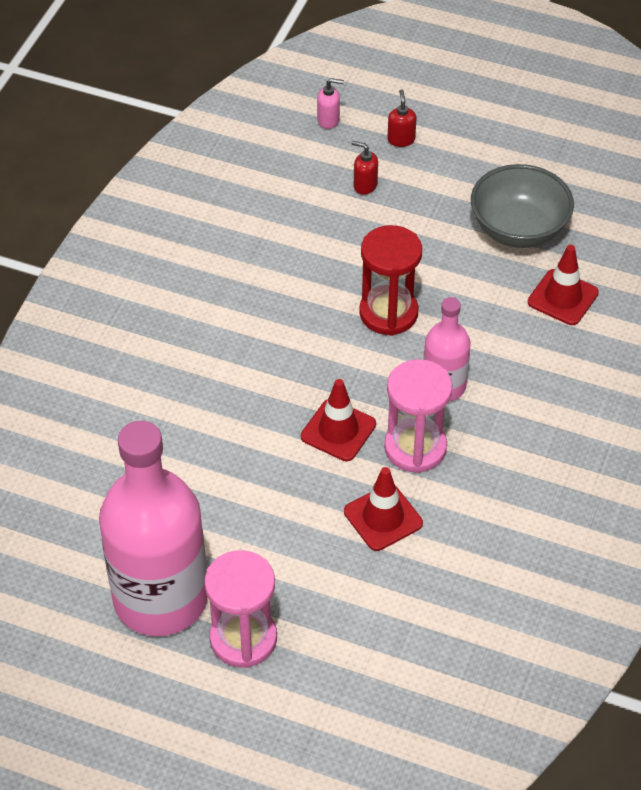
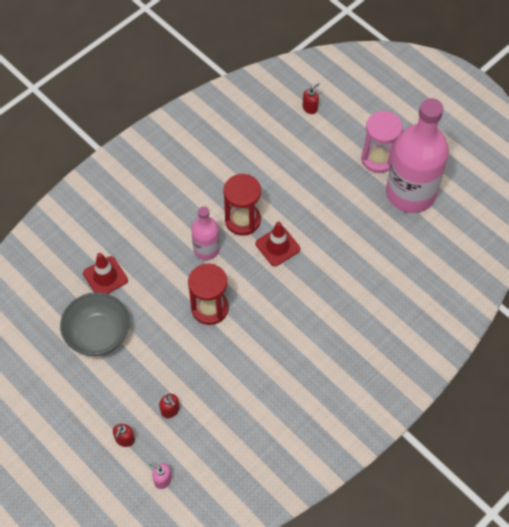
camera: 155 degrees left, 10 degrees up
red traffic cone [344,467,423,551] -> none
pink hourglass [384,359,452,473] -> red hourglass [224,174,261,236]
none -> red soap dispenser [303,83,320,114]

